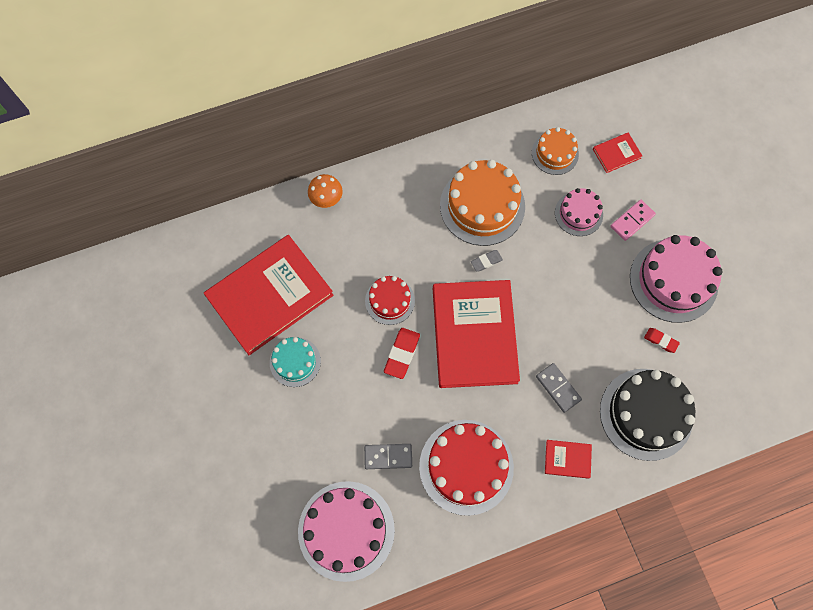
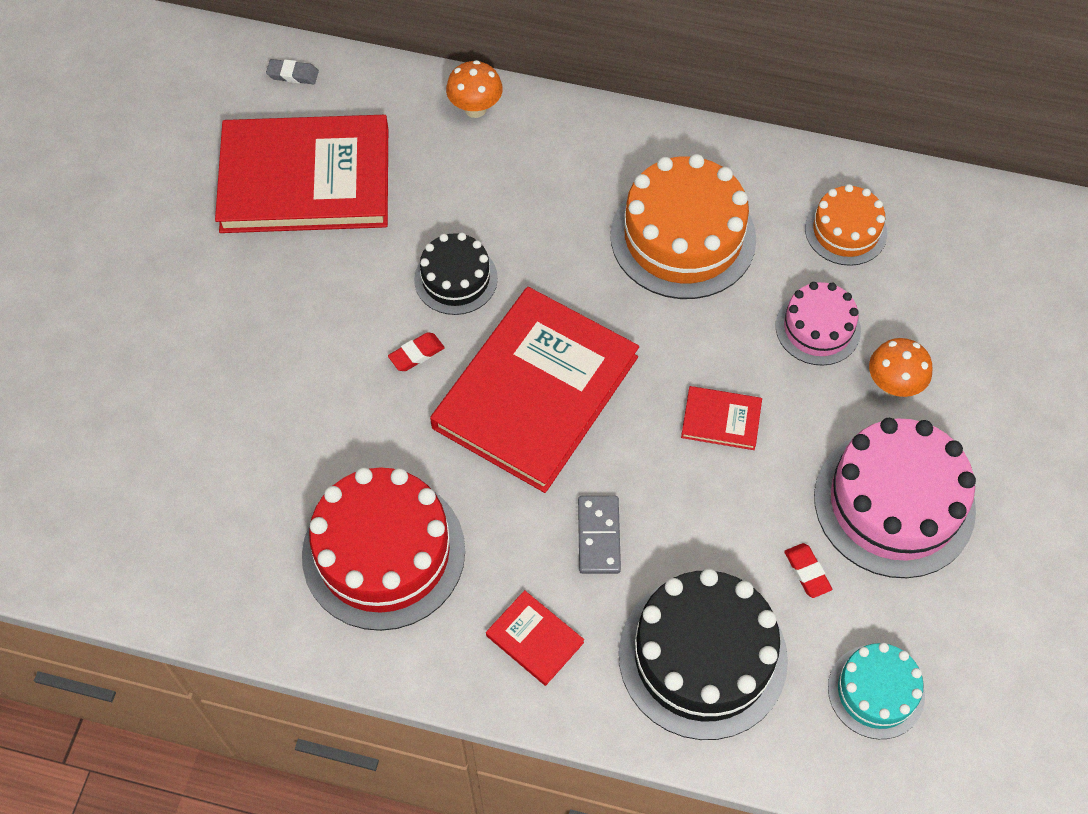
camera: 35 degrees right, 10 degrees down
turquoise cake [270,337,321,387] -> turquoise cake moved to [828,643,925,739]
pink cake [298,481,395,582] -> none
grey domino [364,444,412,469] -> none
red cake [365,276,415,325] -> black cake [414,232,498,315]
red eraser [384,328,420,379] -> red eraser [388,332,445,371], size x0.62
grey eraser [471,250,503,271] -> grey eraser moved to [266,59,319,84]
red book [593,133,642,173] -> red book moved to [681,386,762,450]
pink domino [610,200,656,241] -> orange mushroom [869,338,932,397]

